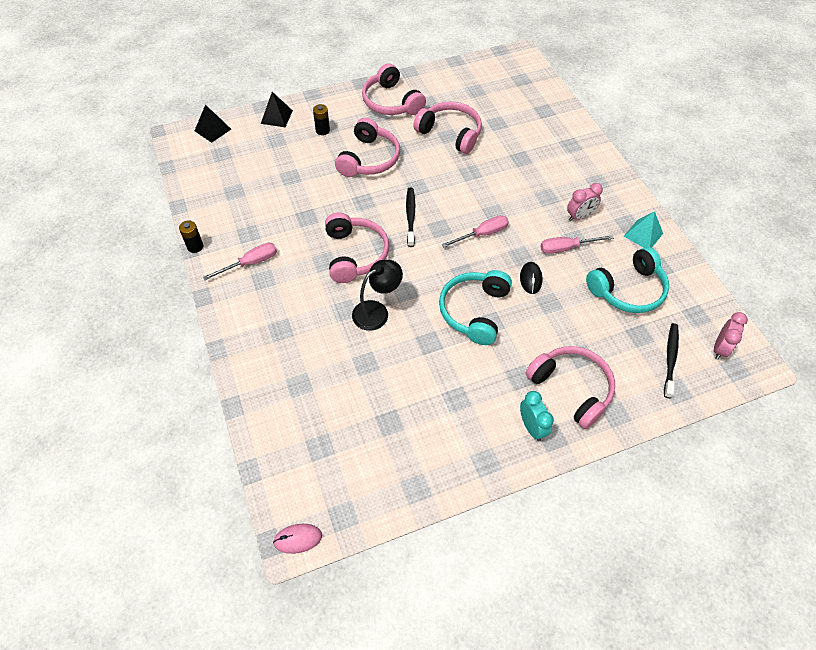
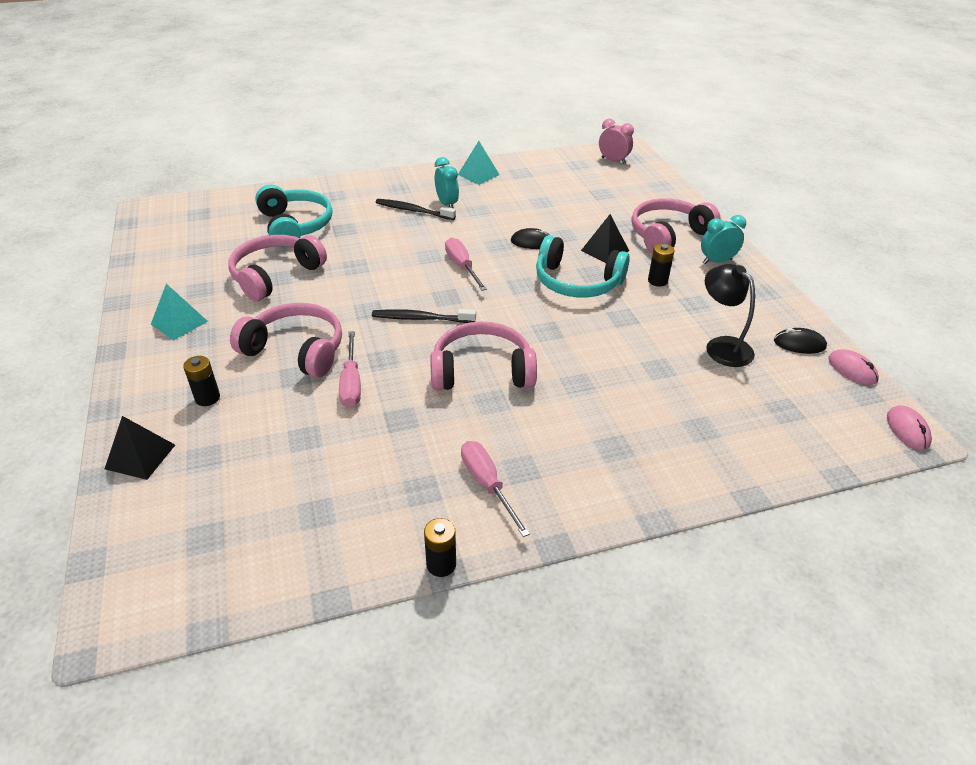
camera: 85 degrees left, 15 degrees down
black pyramid [195,105,231,143] -> black pyramid moved to [581,214,629,263]
black lamp [352,260,403,331] -> black lamp moved to [705,264,755,367]
pink headphones [362,63,426,115] -> turquoise pyramid [151,284,208,340]
pink screwdriver [541,235,614,254] -> pink screwdriver moved to [339,331,361,407]
pink clock [567,183,603,221] -> turquoise clock [435,157,459,208]
turquoise headphones [586,247,669,313] -> turquoise headphones moved to [255,185,333,248]
black toothbrush [664,323,679,398] -> black toothbrush moved to [375,199,456,220]
none -> black battery [648,244,674,287]
none -> black mouse [774,328,827,354]
none -> pink mouse [828,349,879,385]

